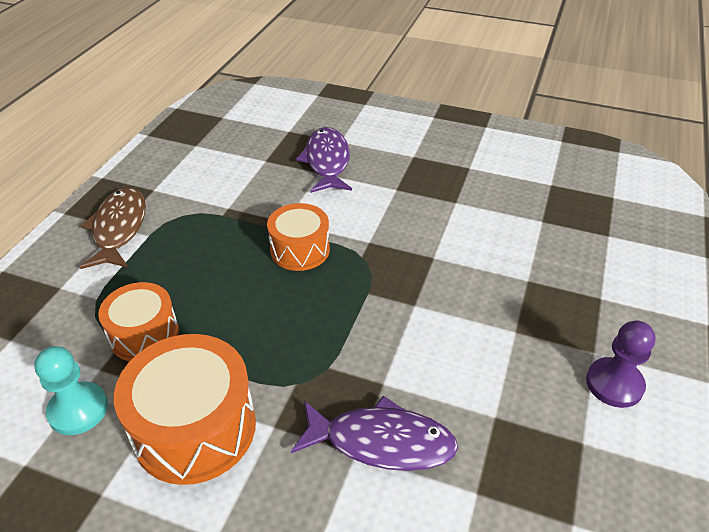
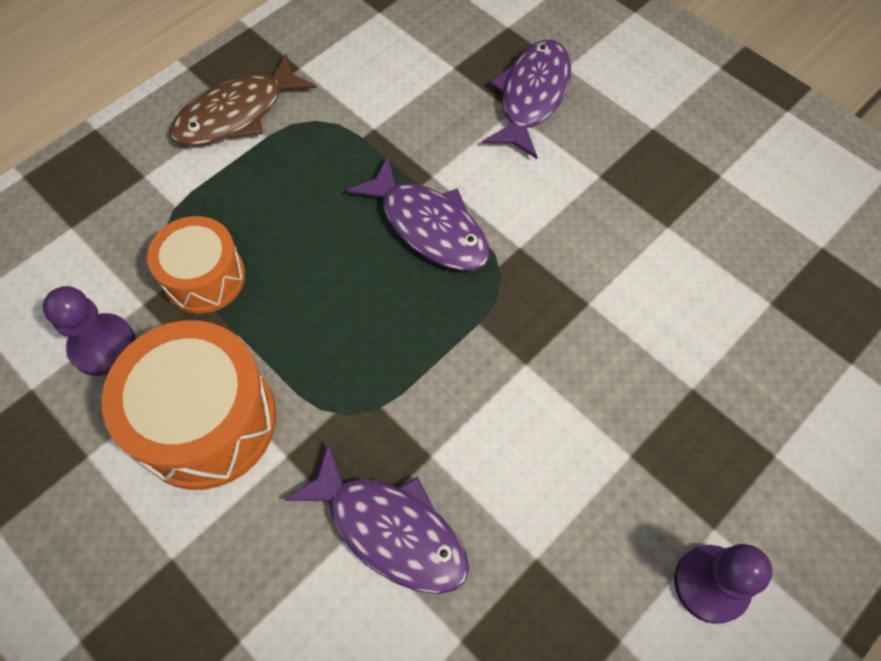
camera: 25 degrees right, 20 degrees up
turquoise pawn [34,346,108,435] -> purple pawn [43,286,136,376]
brown fish [80,187,146,269] -> brown fish turned 150 degrees counterclockwise [169,54,317,146]
orange drum [267,203,330,271] -> purple fish [346,157,490,271]

